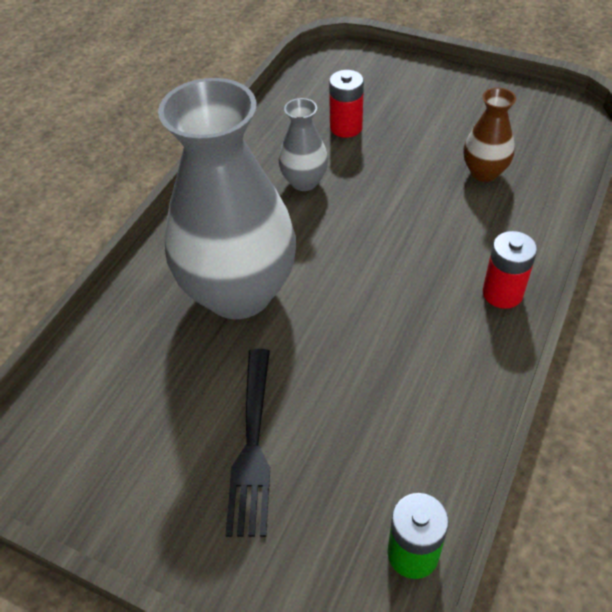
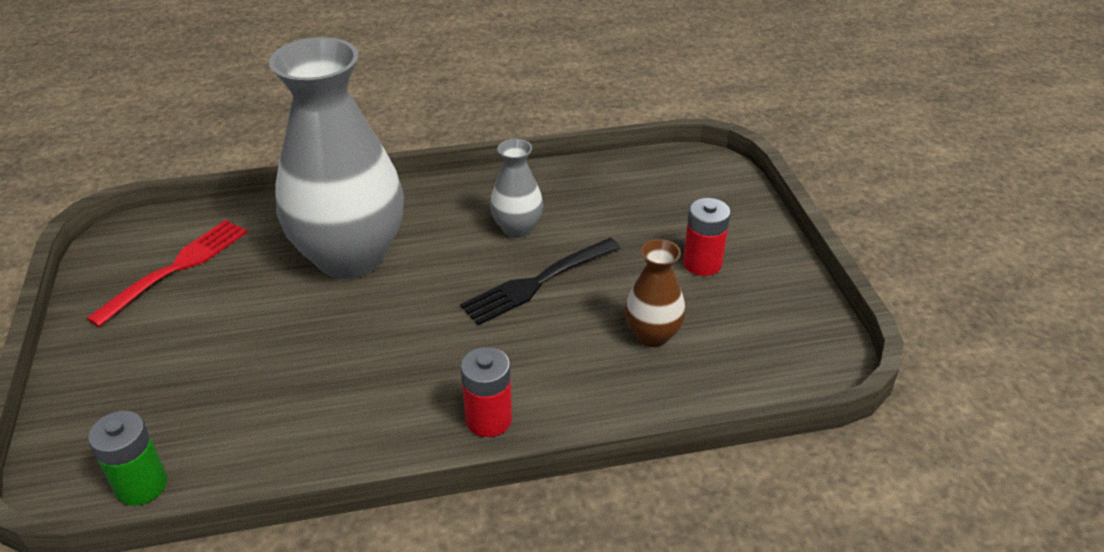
camera: 50 degrees right, 10 degrees down
black fork [225,349,270,537] -> black fork moved to [460,238,621,325]
red battery [329,70,364,138] -> red battery moved to [683,198,731,276]
none -> red fork [86,220,248,327]

